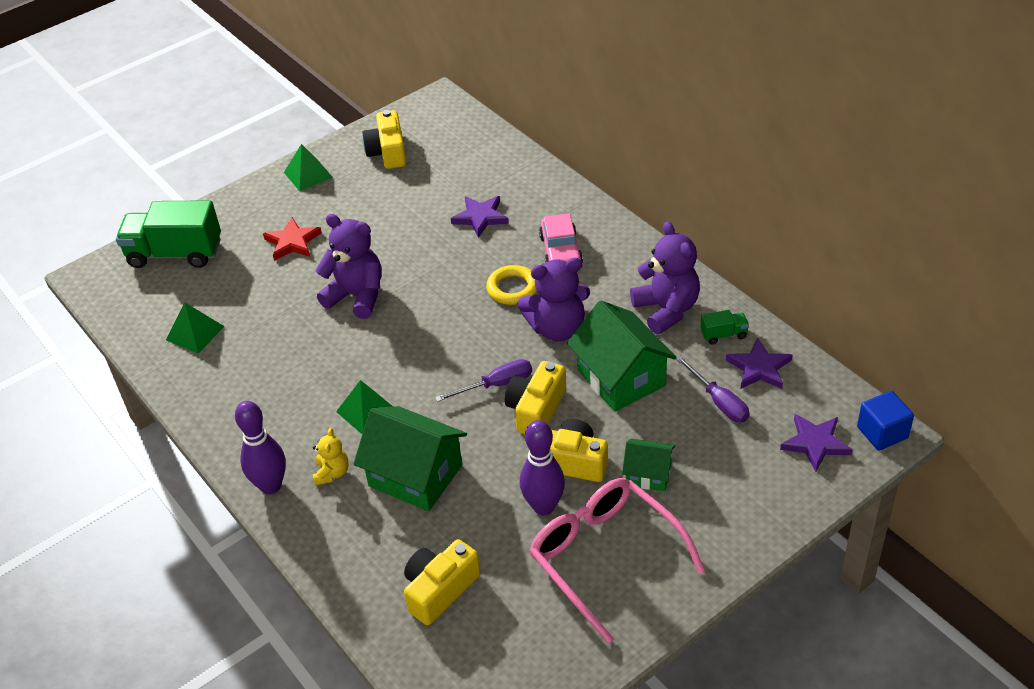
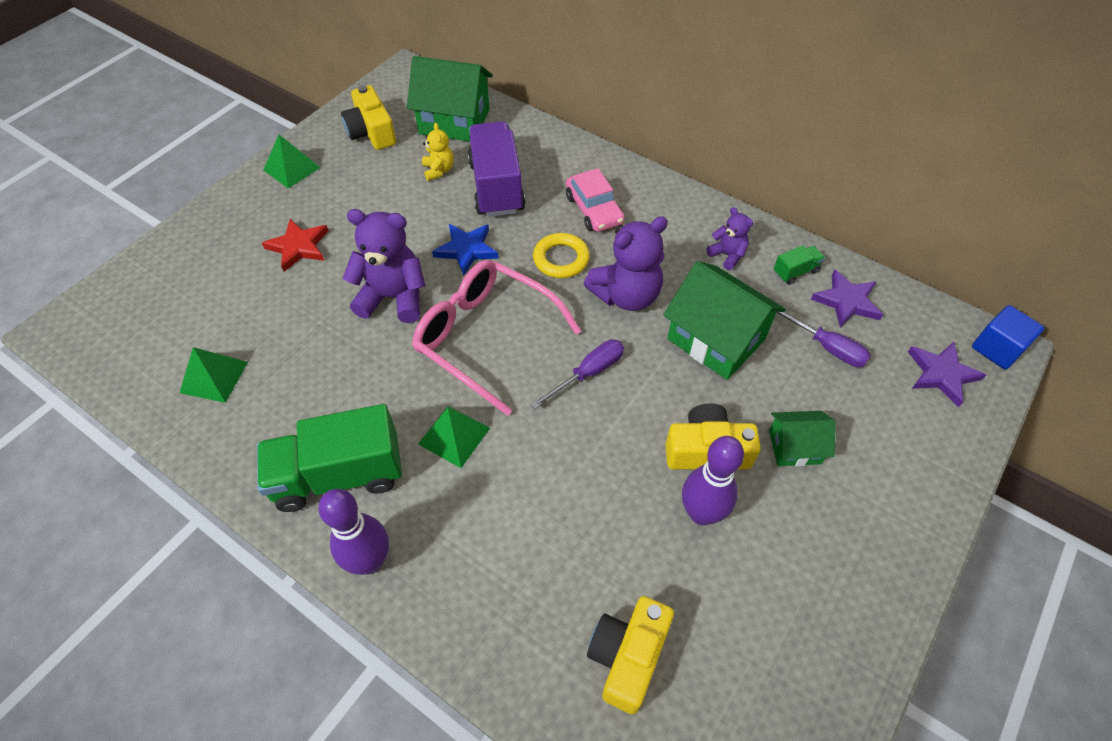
camera: 20 degrees left, 10 degrees up
green truck [116,200,221,268] -> green truck moved to [257,404,402,512]
yellow teddy bear [313,428,348,485] -> yellow teddy bear moved to [422,123,454,181]
green house [353,406,467,511] -> green house moved to [407,56,493,142]
purple star [451,196,509,238] -> purple truck [468,121,525,217]
yellow camera [505,361,566,434] -> none
pink glasses [529,478,705,643] -> pink glasses moved to [412,260,581,416]
purple teddy bear [630,221,700,335] -> purple teddy bear [707,207,753,270], size x0.53
none -> blue star [432,224,499,276]

